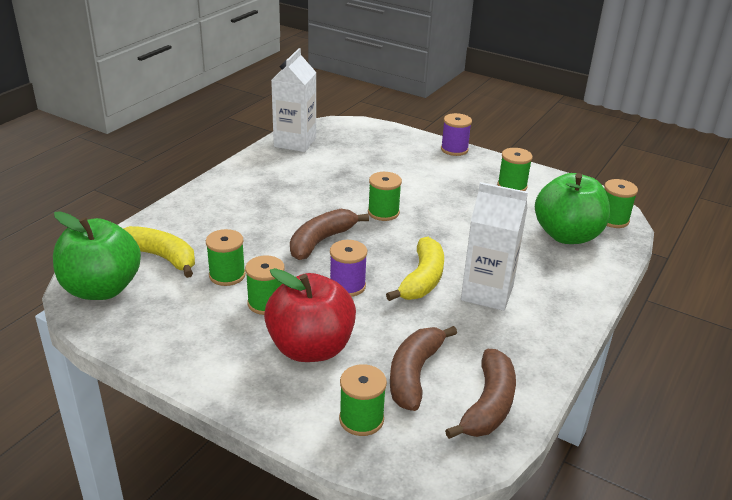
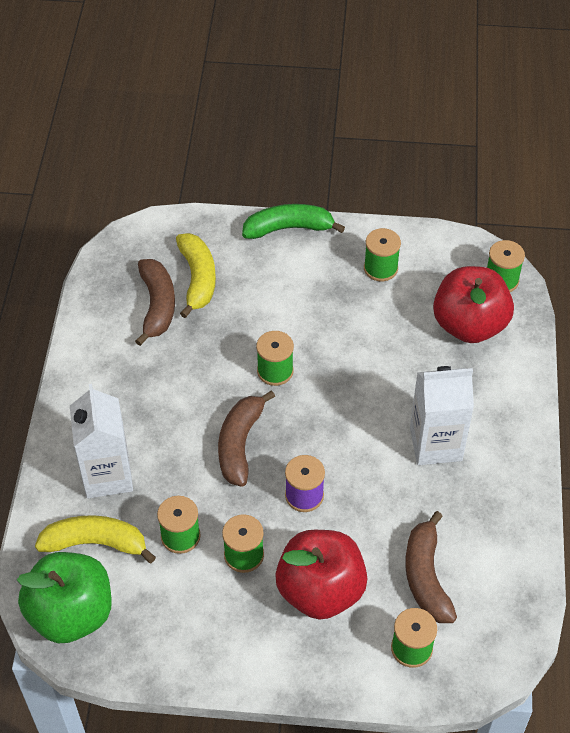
camera: 25 degrees left, 20 degrees up
white carton [271,48,316,152] -> white carton moved to [70,384,133,498]
yellow banana [386,237,444,301] -> yellow banana moved to [176,233,216,318]
purple spool [441,113,472,156] -> green banana [242,204,345,239]
brown banana [445,349,516,439] -> brown banana moved to [135,259,175,346]
green apple [535,173,610,244] -> red apple [433,266,514,343]

